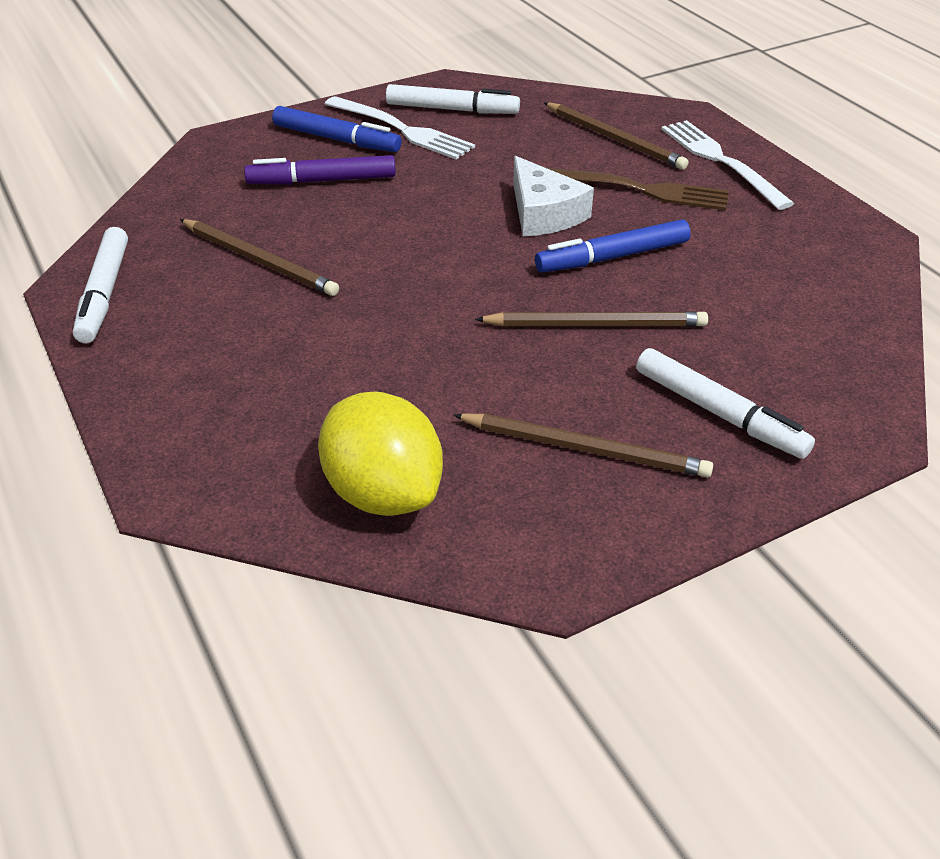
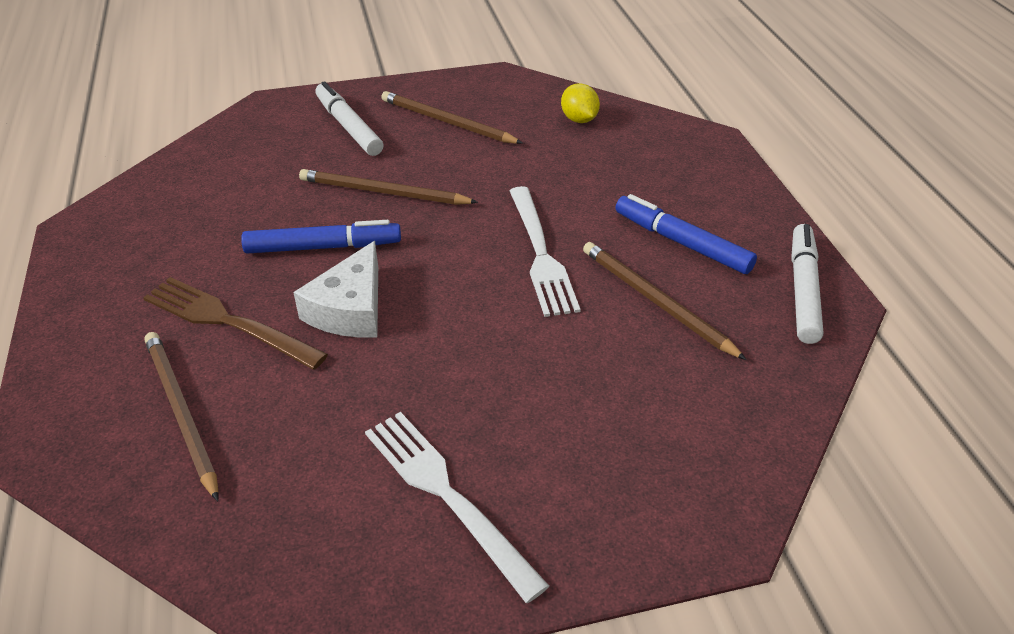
camera: 165 degrees left, 0 degrees up
purple marker [244,155,396,185] -> none
blue marker [272,106,402,152] -> blue marker moved to [615,194,757,274]
yellow lemon [318,392,443,516] -> yellow lemon [561,83,600,123], size x0.54
white marker [386,84,520,114] -> none
white cheese [513,156,594,237] -> white cheese turned 150 degrees counterclockwise [293,241,378,338]
white fork [661,120,794,210] -> white fork moved to [509,186,581,317]

